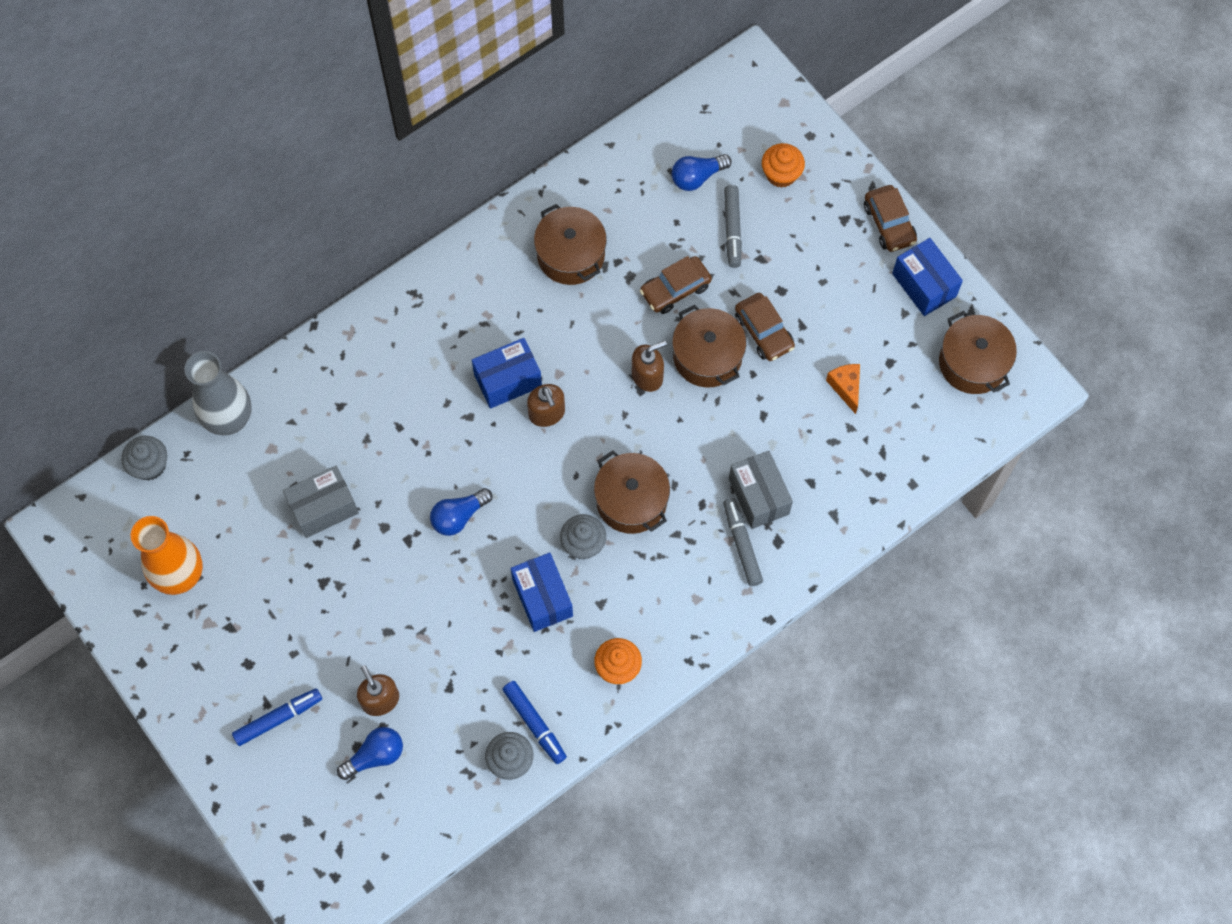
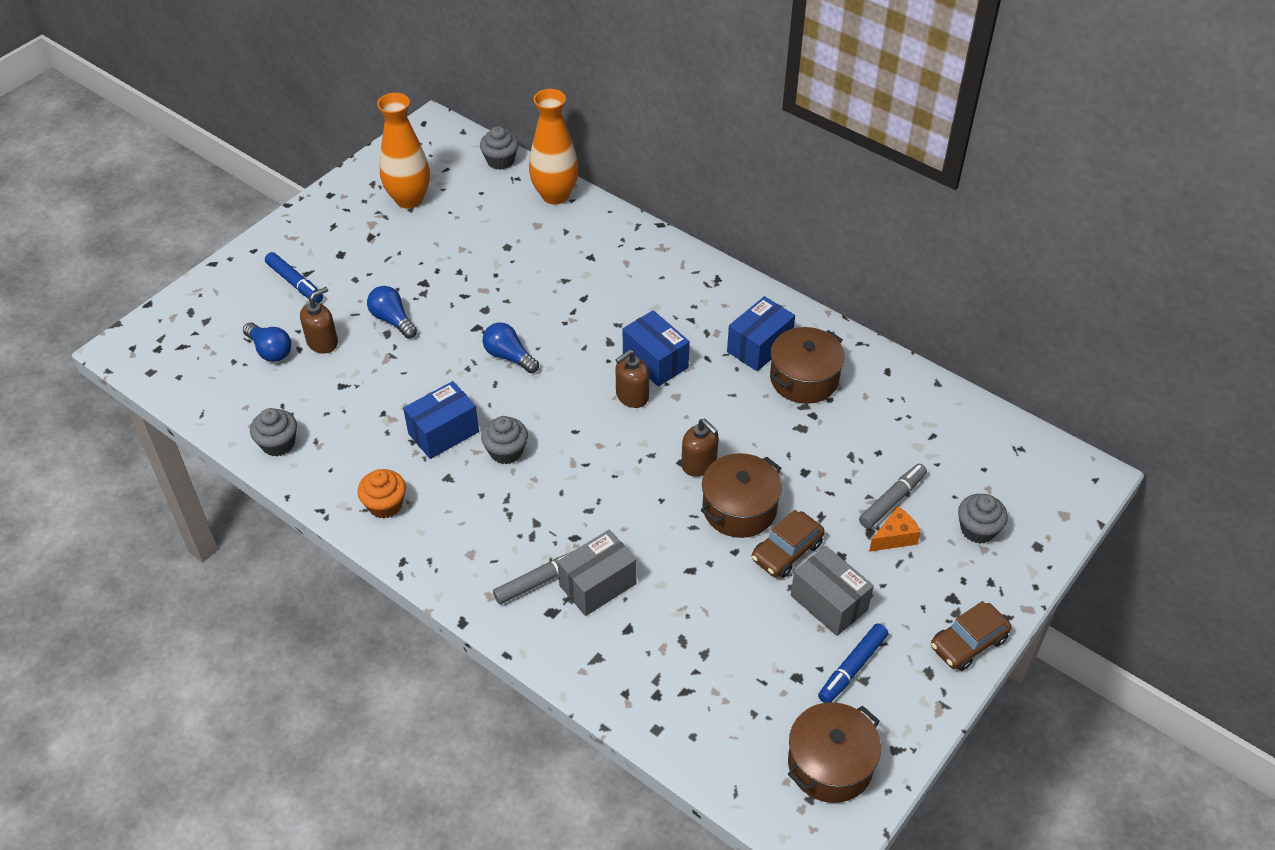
camera: 75 degrees right, 20 degrees down
grey vase [184,351,252,435] -> orange vase [529,89,579,205]
grey box [283,465,359,538] -> grey box moved to [791,546,874,636]
blue marker [502,681,567,764] -> blue marker moved to [818,623,888,703]
brown pot [594,450,670,534] -> none
brown car [640,256,712,314] -> none
blue light bulb [671,154,732,191] -> blue light bulb moved to [367,286,417,338]
grey marker [724,185,742,268] -> grey marker turned 150 degrees clockwise [859,464,927,529]
orange cupcake [762,143,805,188] -> grey cupcake [958,494,1008,544]
orange cheese [826,364,860,414] -> orange cheese moved to [869,507,921,552]
blue box [892,238,963,316] -> blue box moved to [727,296,795,371]

